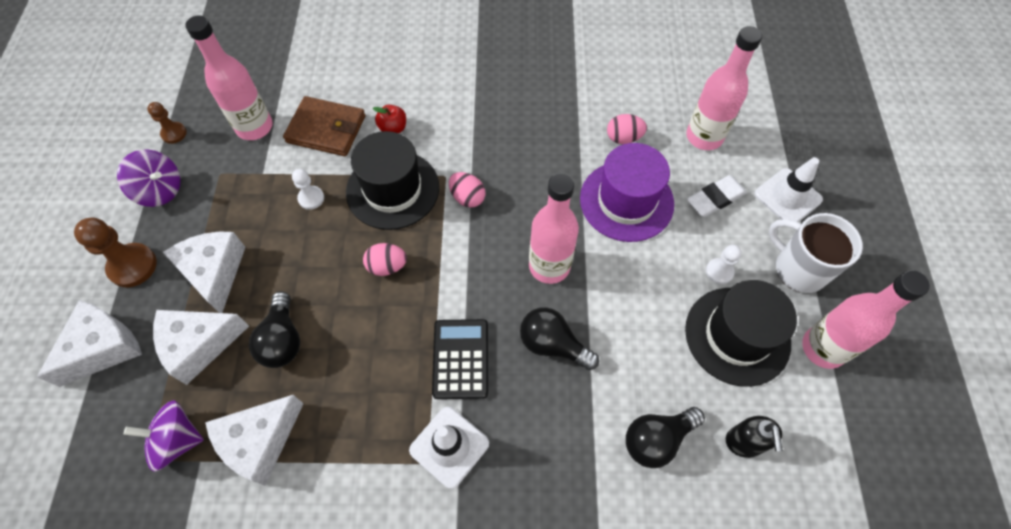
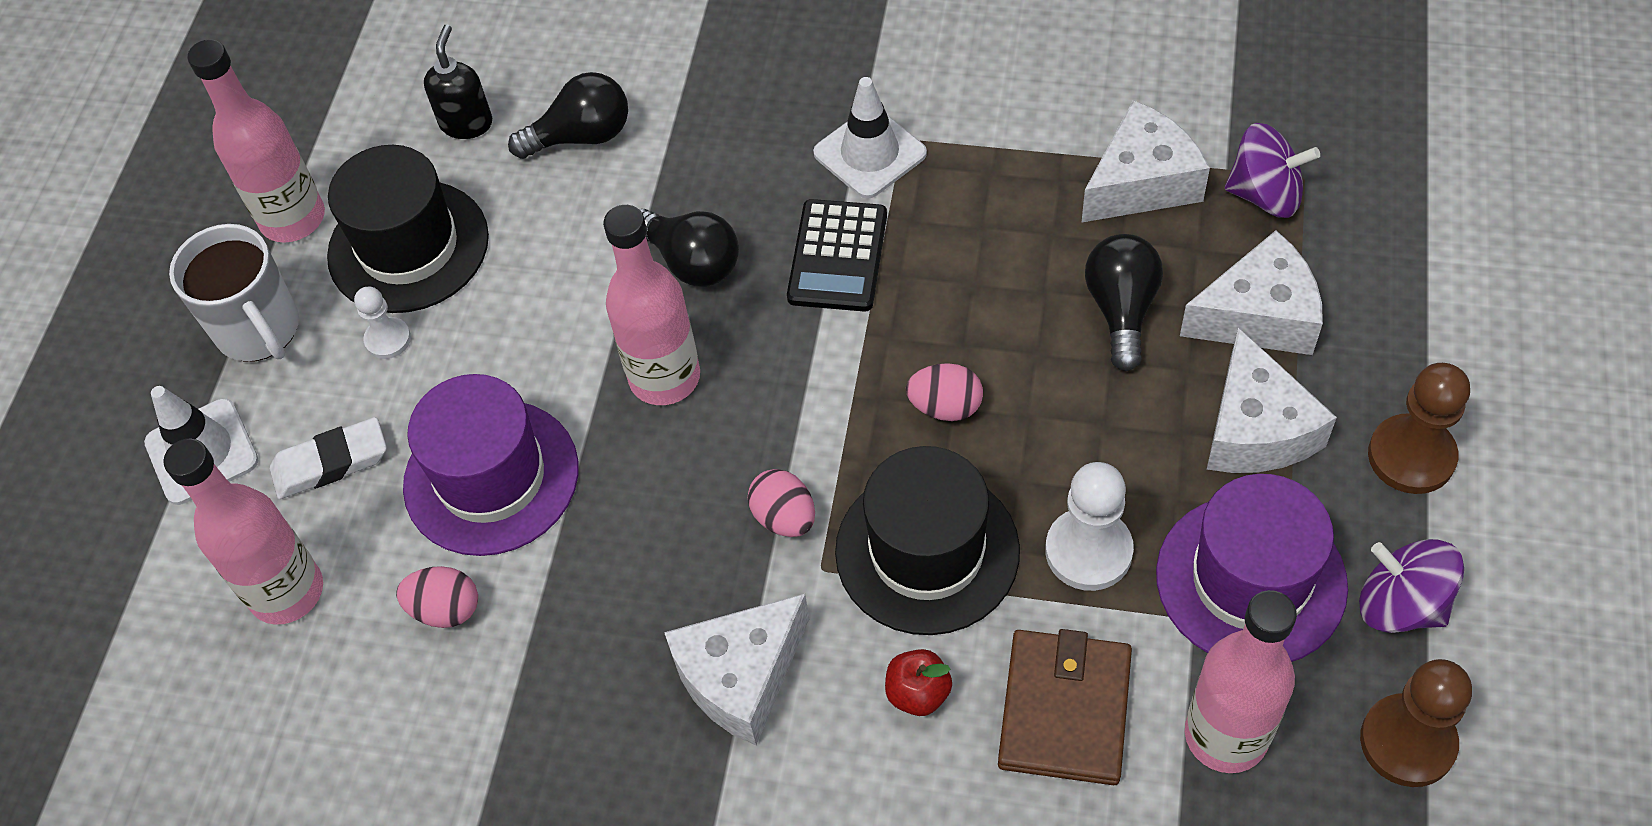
camera: 165 degrees left, 5 degrees down
white cheese [37,300,142,387] -> white cheese moved to [664,594,809,745]
brown pawn [147,102,187,144] -> brown pawn [1360,659,1472,787], size x1.71
brown wallet [283,96,365,156] -> brown wallet turned 75 degrees clockwise [998,629,1132,785]
white pawn [292,169,324,210] -> white pawn [1045,462,1134,591], size x1.71
none -> purple hat [1156,474,1348,662]

